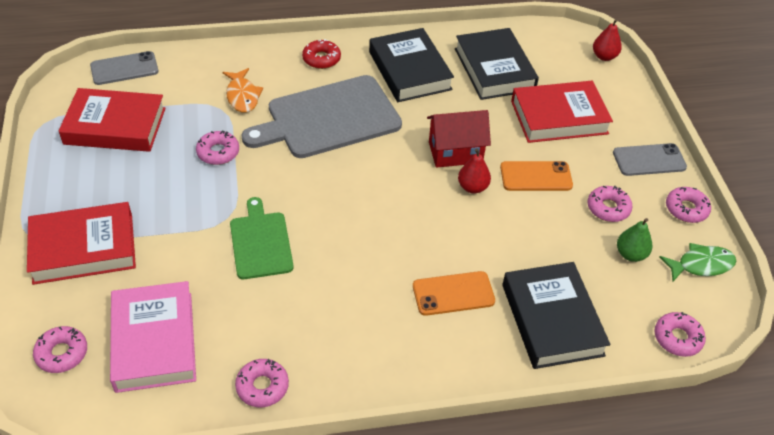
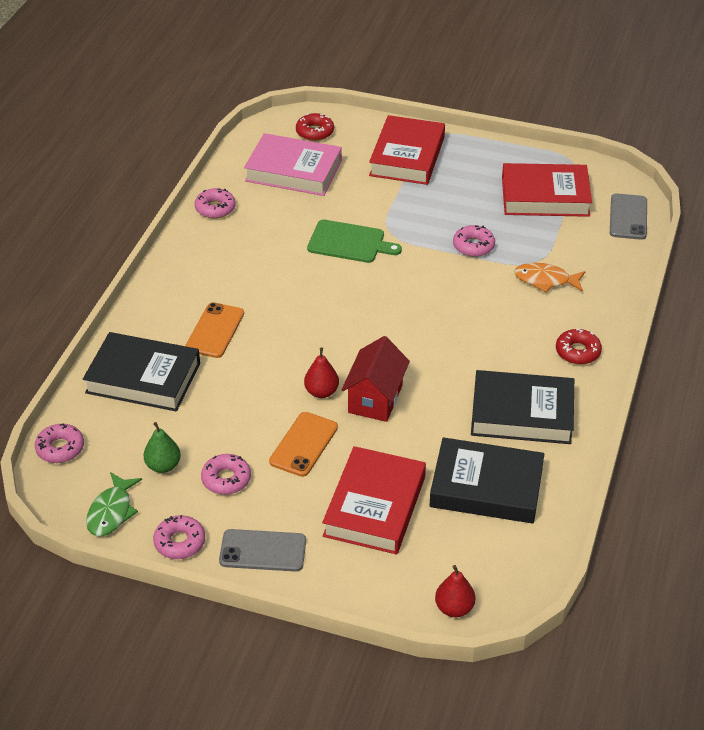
camera: 120 degrees right, 5 degrees down
pink donut [33,326,87,373] -> red donut [296,113,334,141]
red book [59,88,166,152] -> red book turned 60 degrees clockwise [502,163,592,217]
grey cutting board [241,75,402,158] -> none
grey phone [613,143,687,176] -> grey phone turned 75 degrees clockwise [219,529,306,572]

